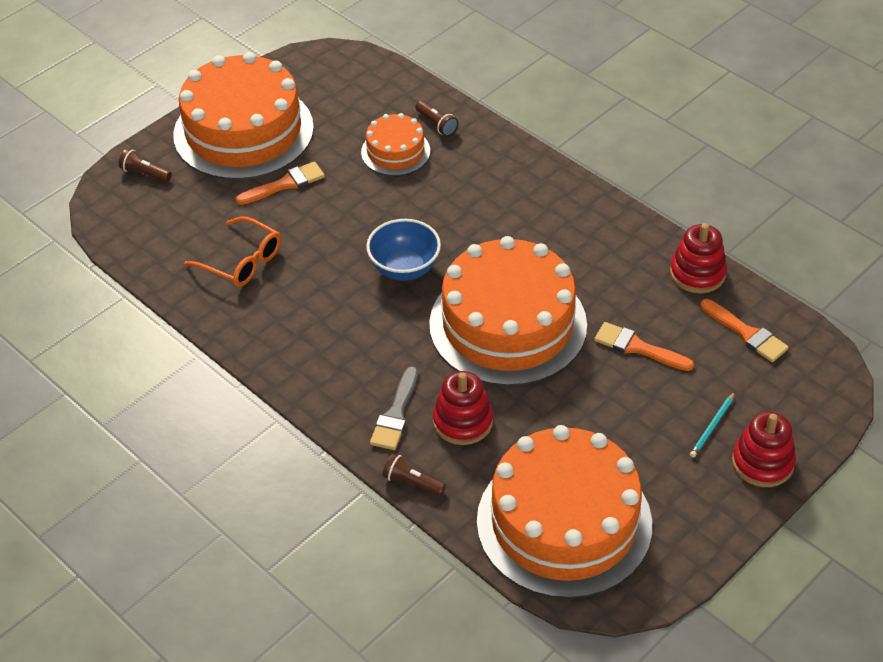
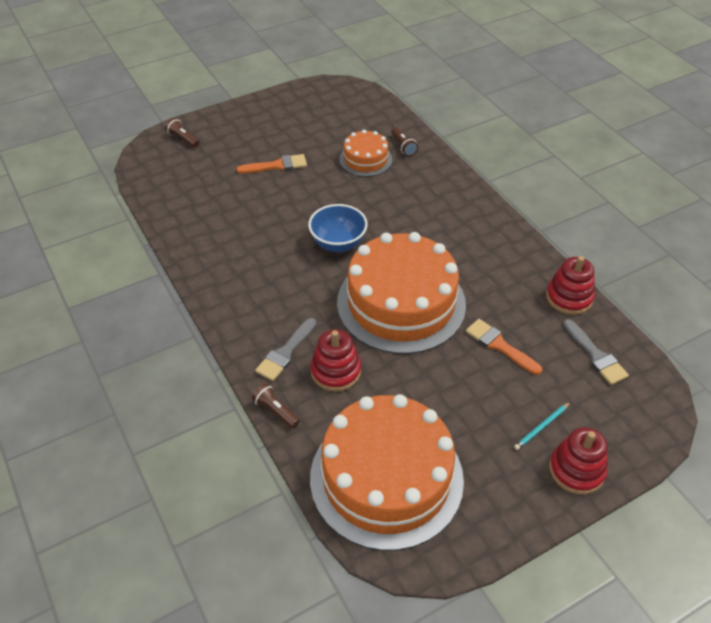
camera: 15 degrees right, 0 degrees up
orange cake [173,52,314,180] -> none
orange glasses [184,216,281,287] -> none
orange brush [700,299,789,362] -> grey brush [563,319,629,385]

